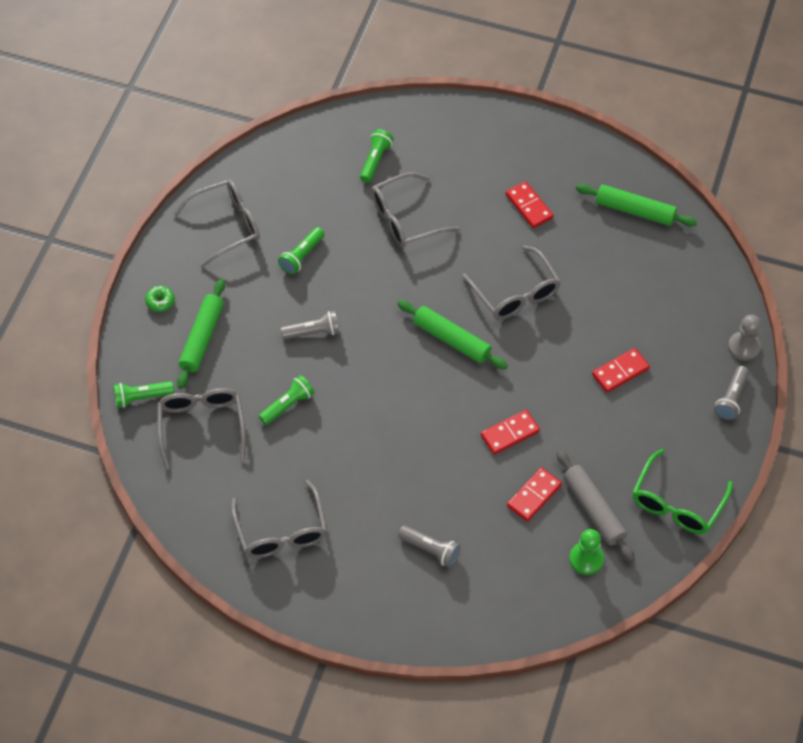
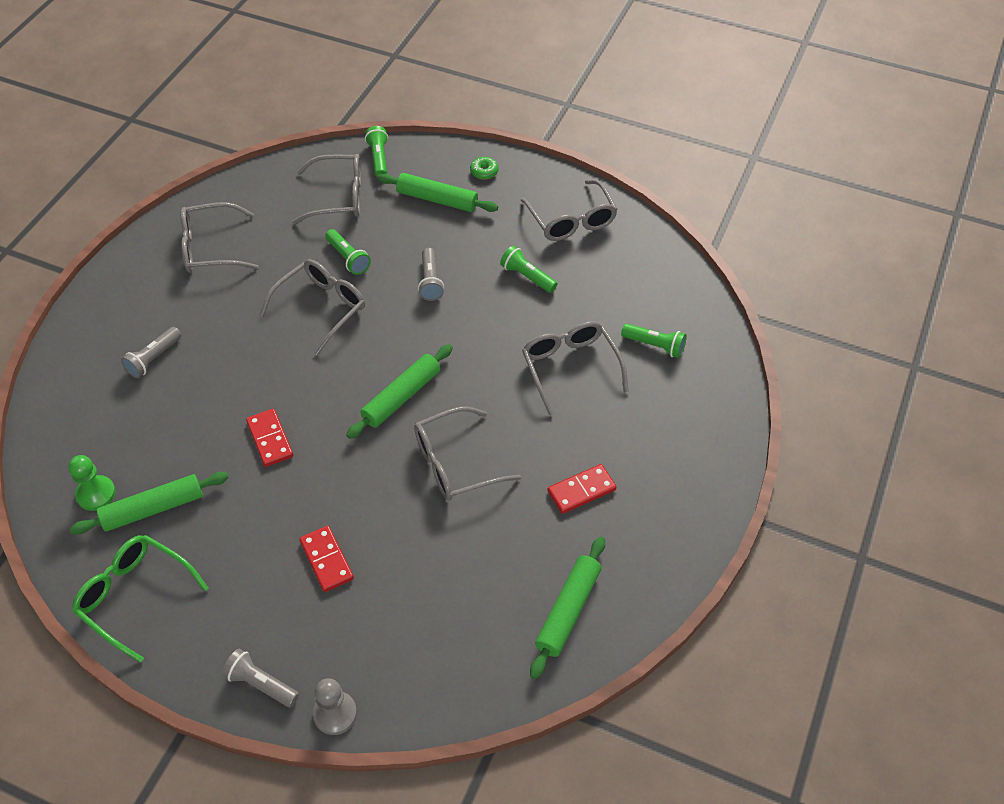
camera: 95 degrees right, 5 degrees down
red domino [507,467,562,522] -> none
grey rolling pin [556,450,635,562] -> green rolling pin [70,472,228,534]
none -> grey glasses [259,259,365,355]

